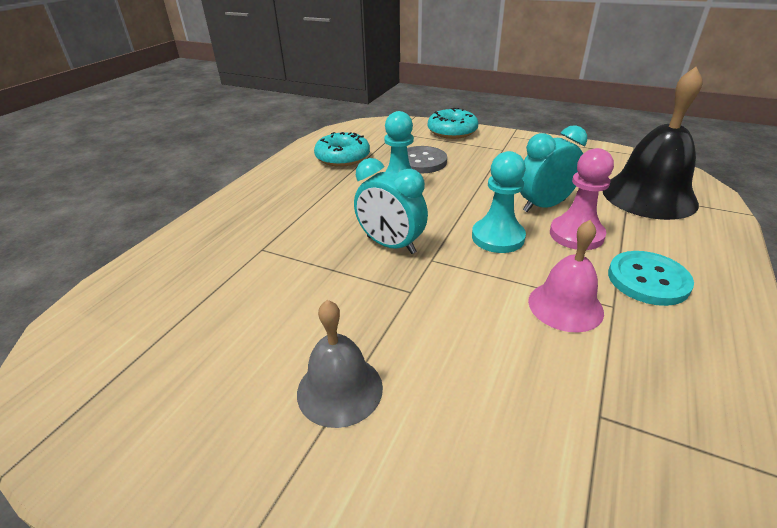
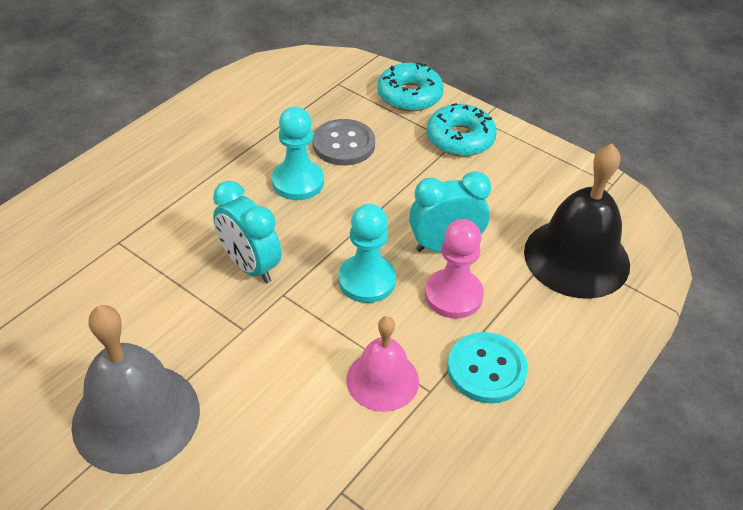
camera: 10 degrees right, 10 degrees up
grey bell [297,300,383,428] -> grey bell [71,305,200,474], size x1.65
turquoise donut [314,132,370,167] -> turquoise donut moved to [427,103,497,157]

